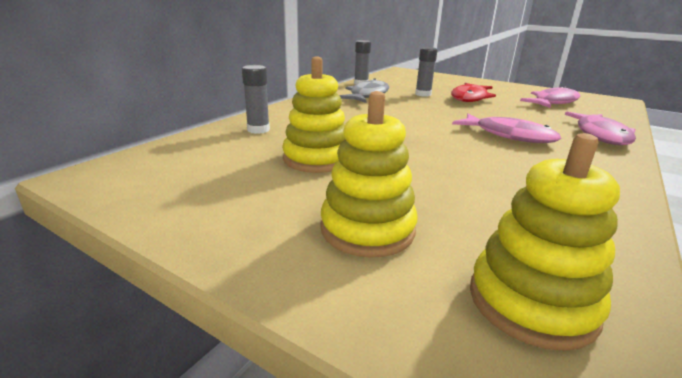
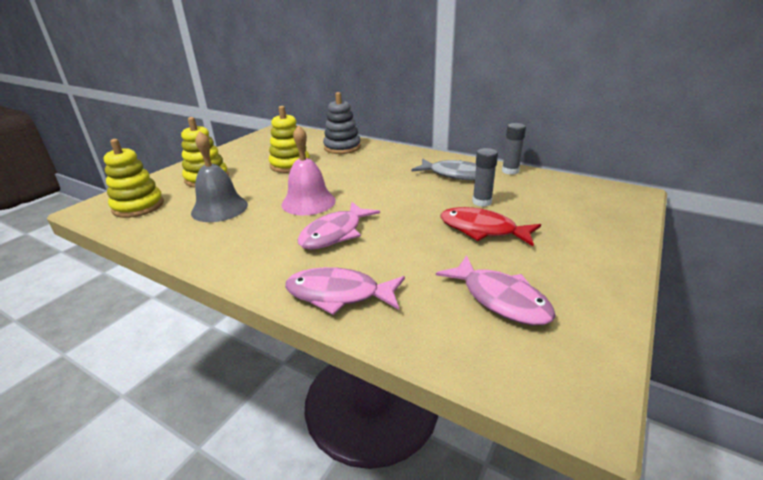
camera: 90 degrees right, 5 degrees up
grey glue stick [242,65,270,134] -> grey stacking toy [323,92,361,154]
none -> grey bell [191,131,248,222]
none -> pink bell [282,125,336,215]

